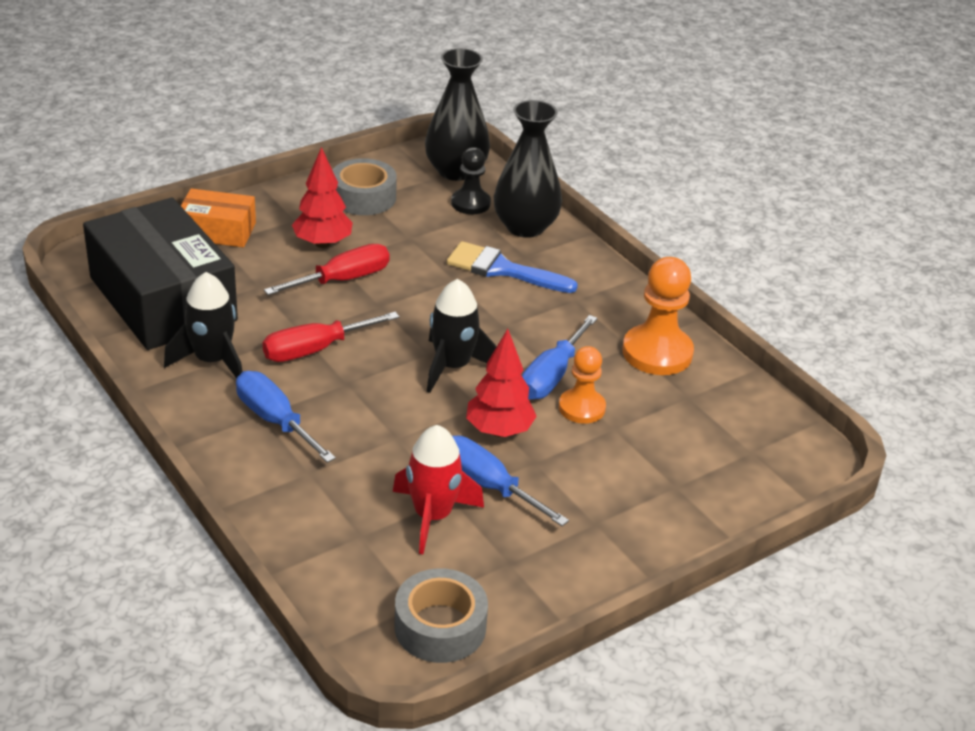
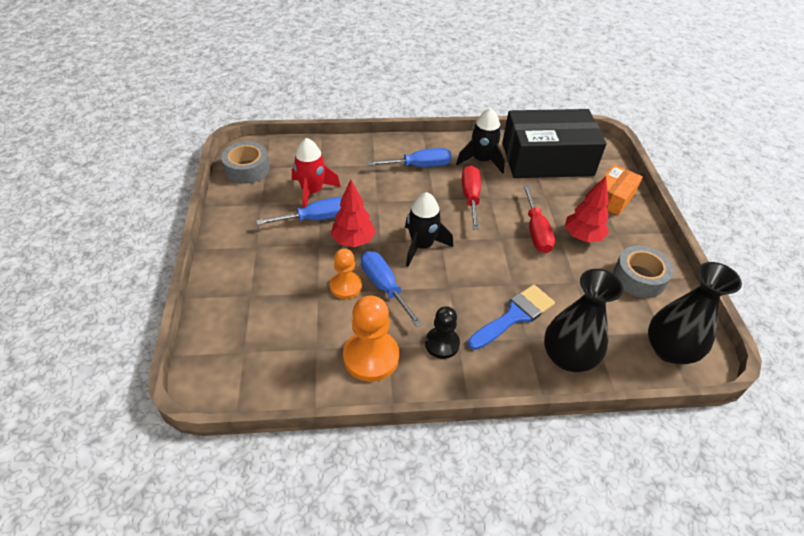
camera: 120 degrees right, 10 degrees up
black pawn [451,147,491,214] -> black pawn moved to [425,306,460,359]

